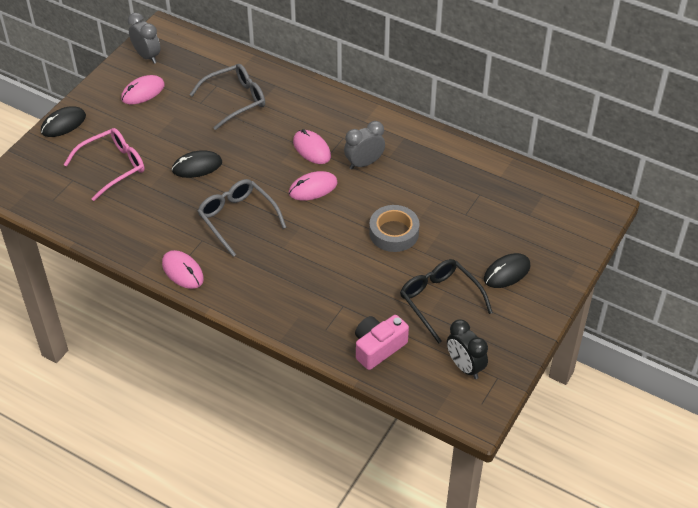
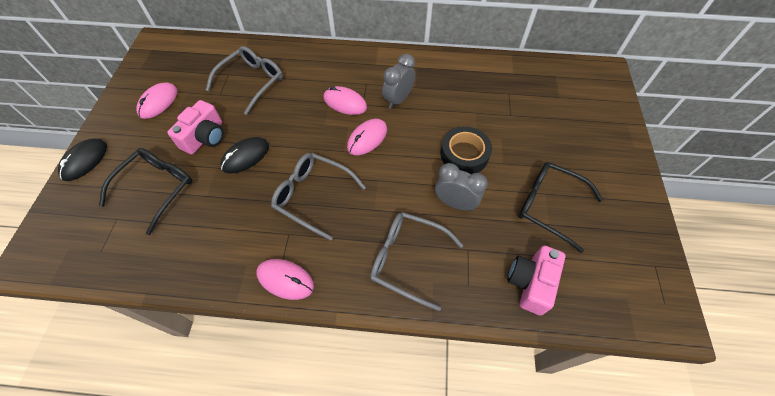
camera: 25 degrees left, 10 degrees up
pink glasses [64,128,144,201] -> black glasses [99,148,192,235]
grey clock [128,13,161,64] -> grey clock moved to [435,163,488,211]
grey tape [369,205,419,252] -> black tape [440,127,492,174]
black clock [447,319,488,379] -> none
black mouse [484,253,531,288] -> none
none -> pink camera [167,100,224,154]
none -> grey glasses [370,212,464,311]

